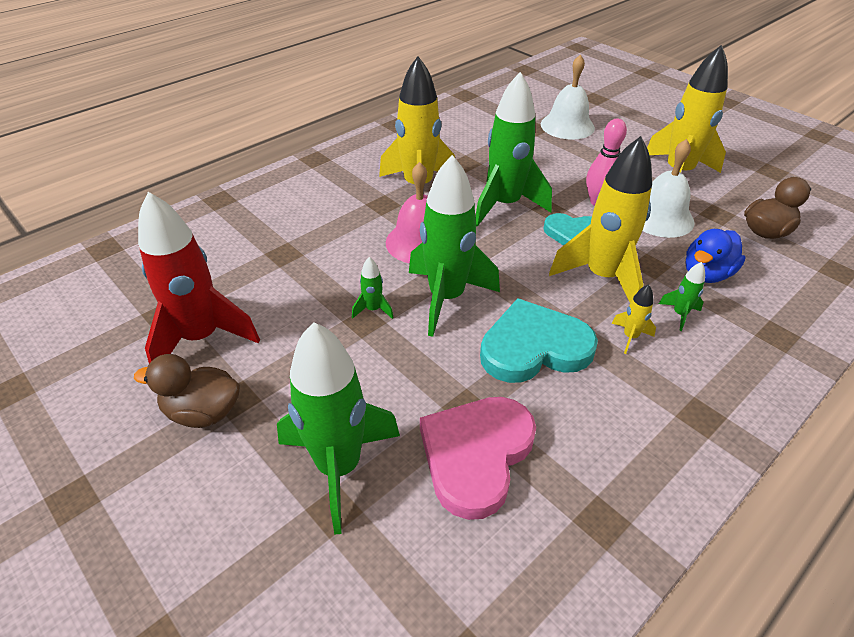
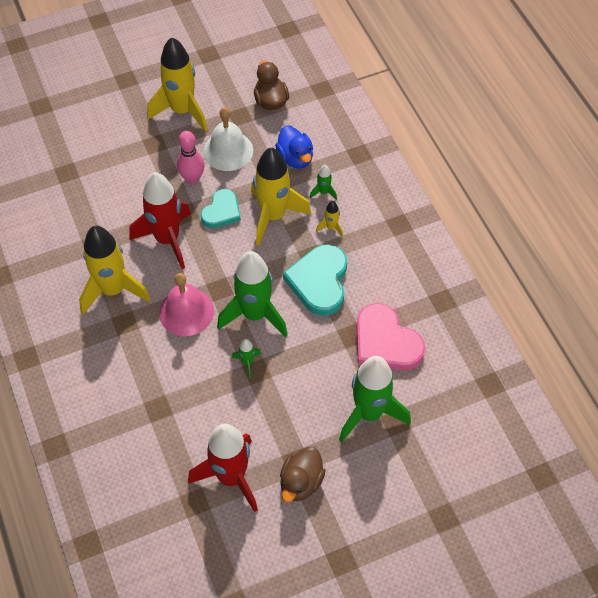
camera: 70 degrees left, 15 degrees up
green rocket [475,72,552,227] -> red rocket [129,172,191,269]
white bell [541,55,595,140] -> none

